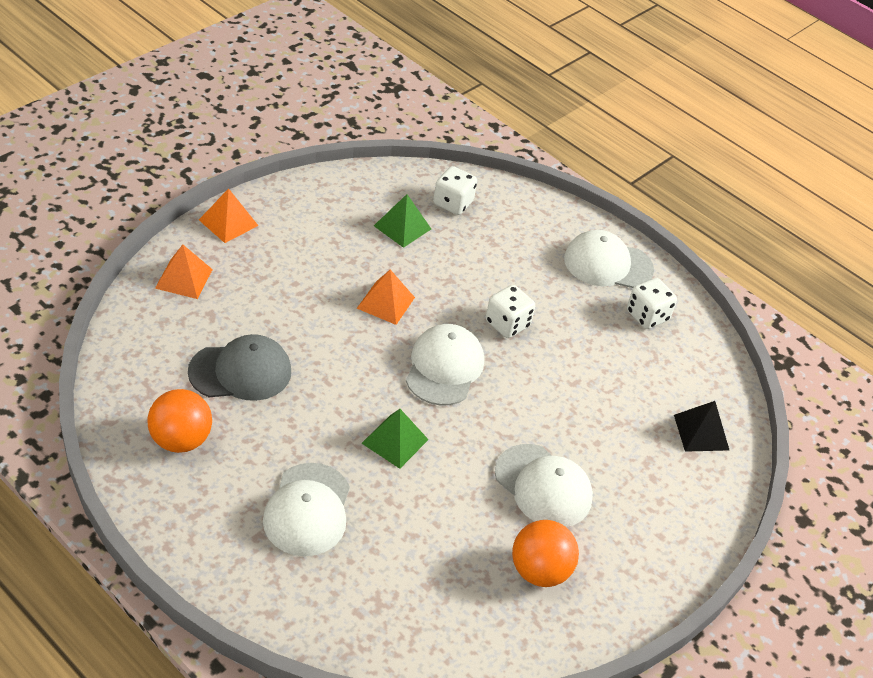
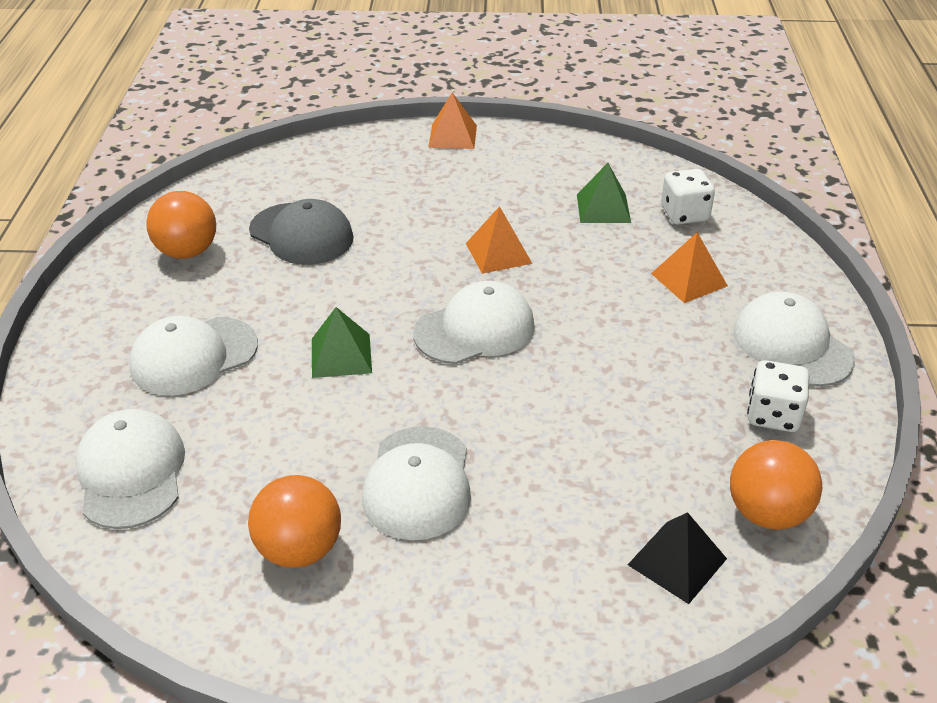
camera: 55 degrees right, 5 degrees down
orange pyramid [155,245,213,299] -> orange pyramid moved to [651,232,728,303]
white dice [486,285,535,338] -> none
none -> white cap [75,409,185,529]
none -> orange ball [730,440,822,530]

